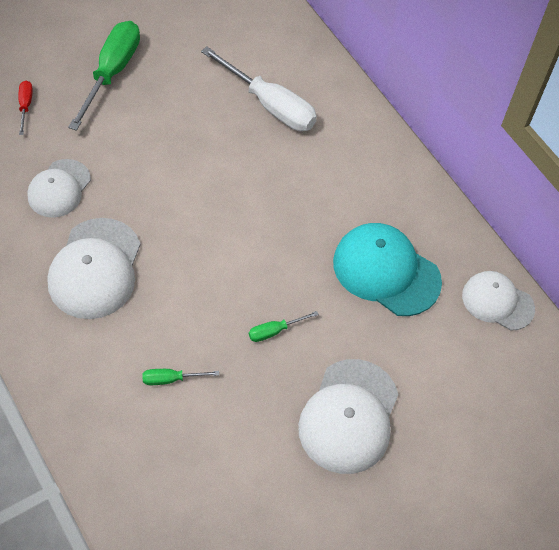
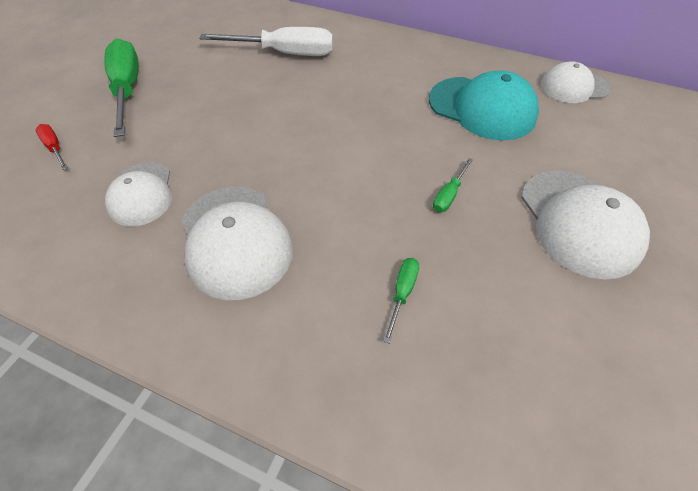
camera: 30 degrees left, 5 degrees down
green screwdriver [142,369,219,385] -> green screwdriver turned 150 degrees clockwise [383,258,419,343]
turquoise cap [333,223,442,316] -> turquoise cap turned 150 degrees counterclockwise [429,70,539,140]

